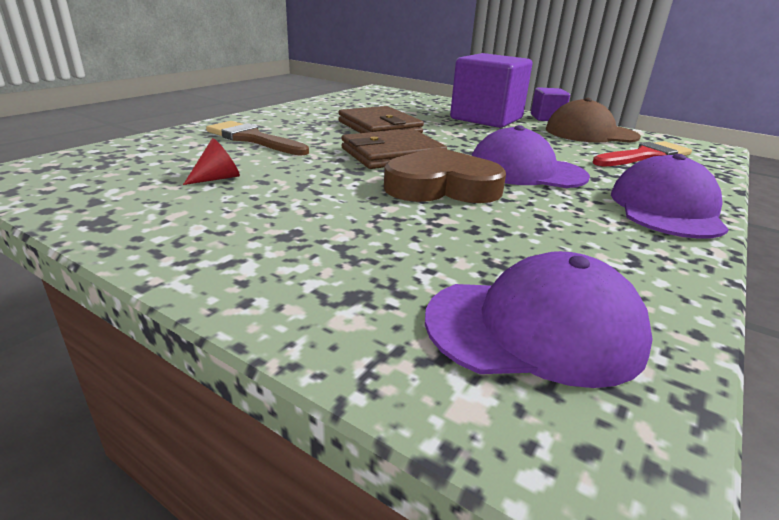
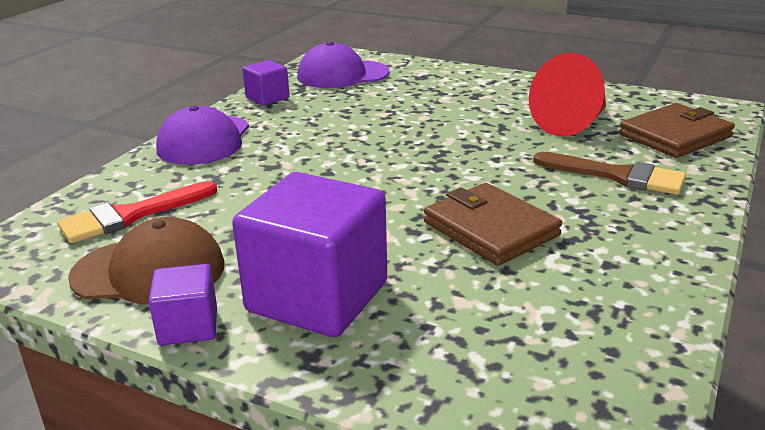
camera: 175 degrees right, 0 degrees up
red cone [183,138,240,185] -> red cone [529,53,606,136], size x2.21
brown wallet [341,129,447,169] -> brown wallet moved to [619,103,735,158]
brown heart [384,147,506,203] -> none
purple cap [471,125,590,188] -> none
none -> purple cube [242,60,290,106]

